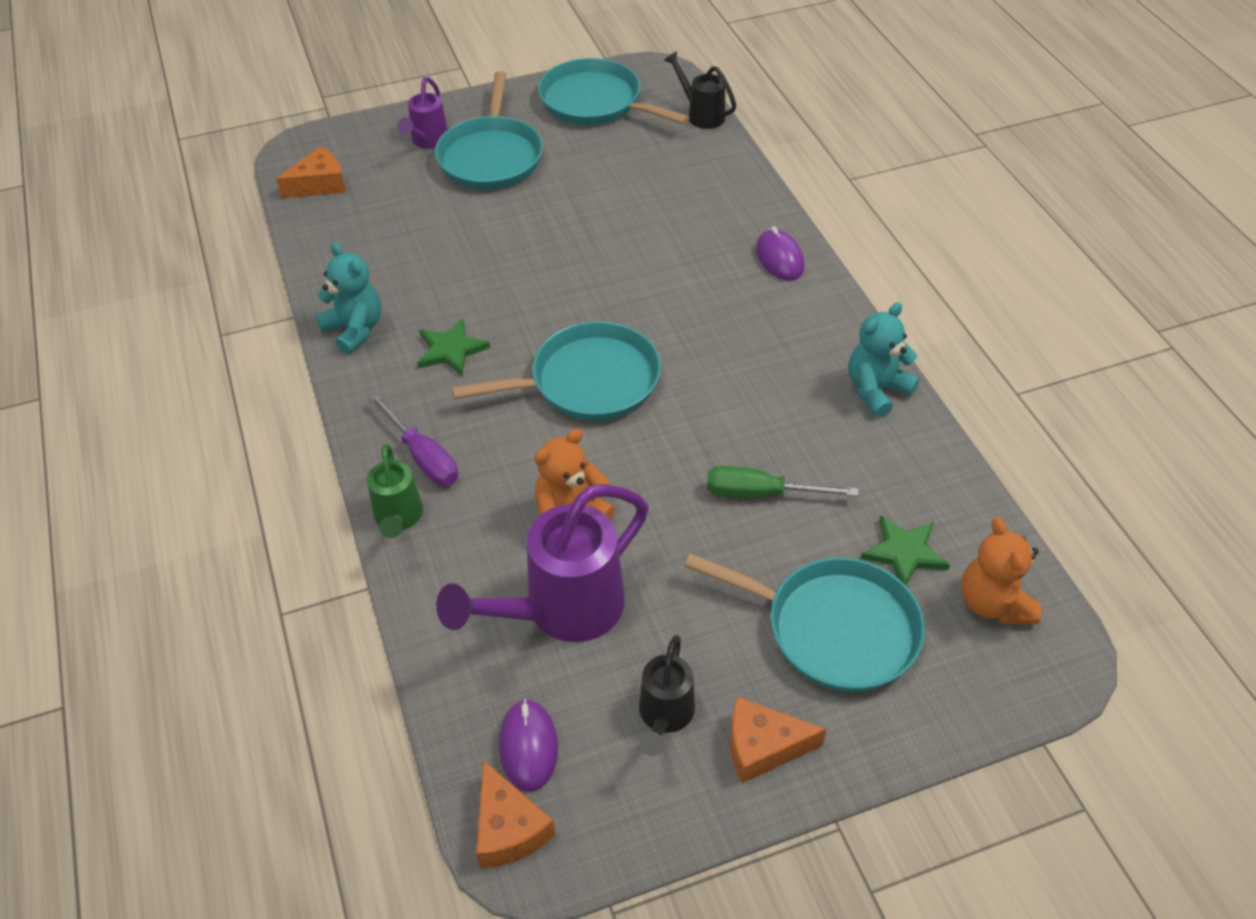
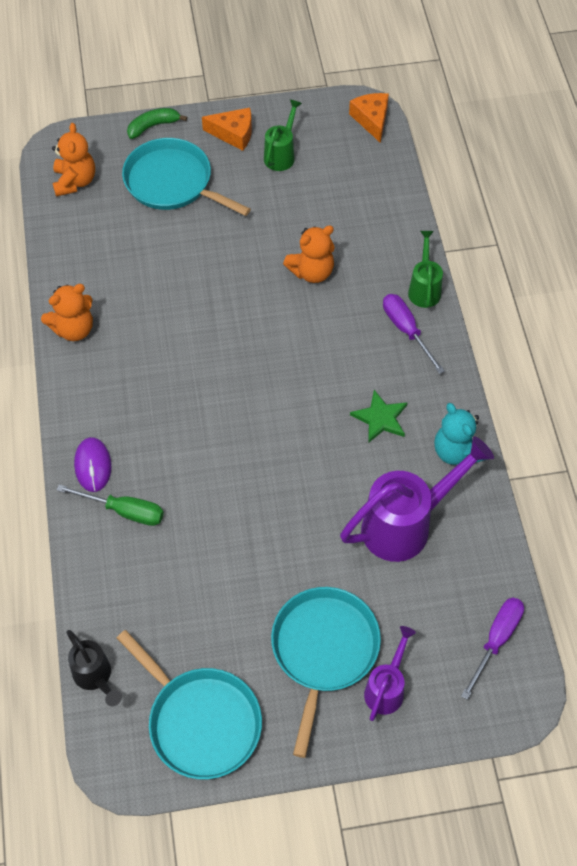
camera: 170 degrees left, 10 degrees up
orange cheese [277,146,346,198] -> purple screwdriver [461,597,524,700]
purple watering can [436,484,649,642] -> purple watering can moved to [340,436,494,562]
turquoise pan [452,321,661,421] -> none
purple mouse [499,699,558,792] -> none
black watering can [639,635,695,756] -> green watering can [264,99,302,171]
green screwdriver [707,466,858,498] -> green screwdriver moved to [57,484,164,526]
turquoise teddy bear [849,302,919,418] -> orange teddy bear [41,284,93,341]
green star [860,515,950,585] -> none
none -> green banana [127,108,187,139]

